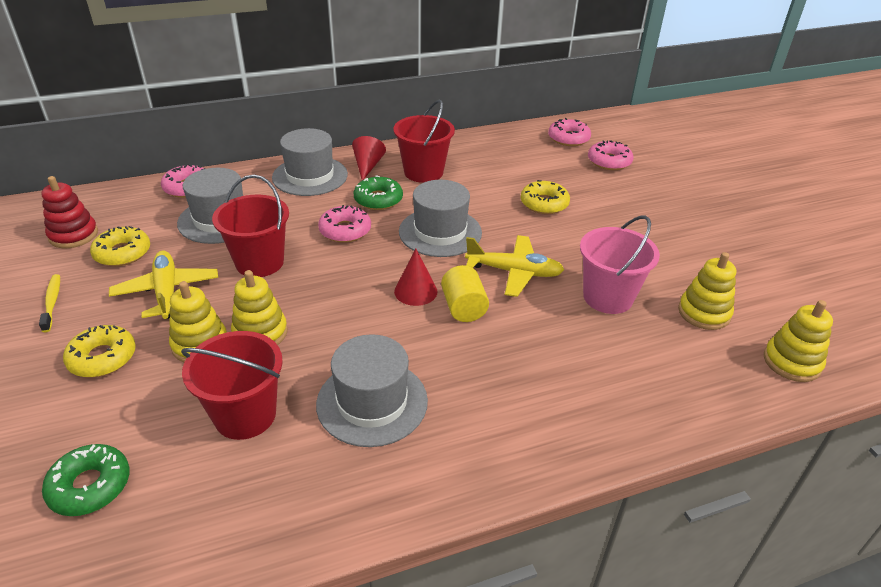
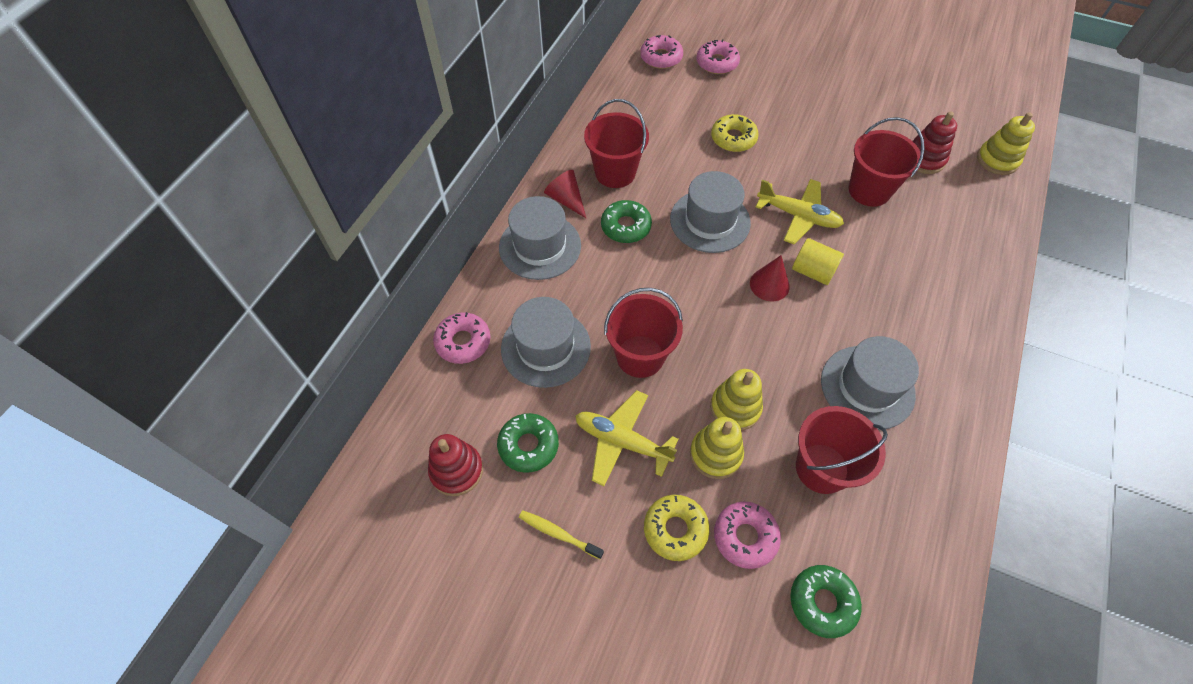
camera: 45 degrees left, 20 degrees up
yellow donut [90,226,150,266] -> green donut [497,413,559,473]
pink donut [318,205,371,243] -> pink donut moved to [714,502,781,569]
yellow plane [465,235,564,297] -> yellow plane turned 60 degrees clockwise [756,179,844,244]
pink bucket [580,216,660,314] -> red bucket [848,117,925,207]
yellow stacking toy [678,252,736,330] -> red stacking toy [913,112,957,174]

